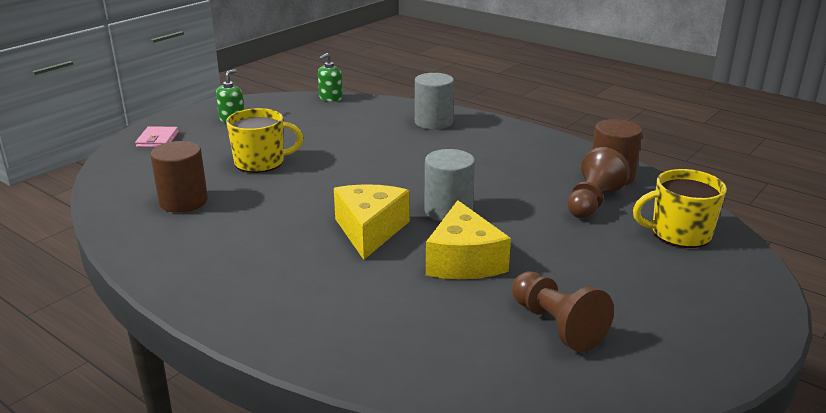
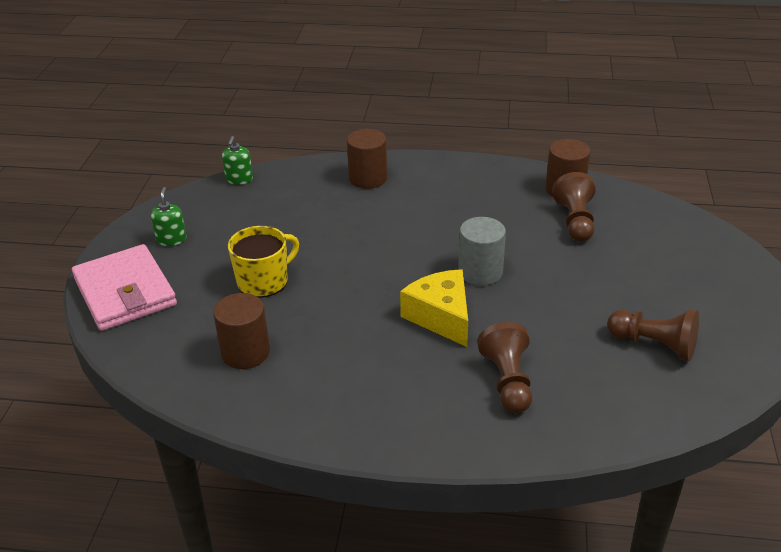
camera: 30 degrees left, 10 degrees up
pink wallet [135,126,179,148] -> pink wallet [72,244,177,331], size x2.21
grey cylinder [415,73,454,130] -> brown cylinder [347,129,387,189]
yellow cheese [426,200,511,279] -> none
yellow mug [633,169,727,248] -> none
none -> brown pawn [477,322,533,413]

